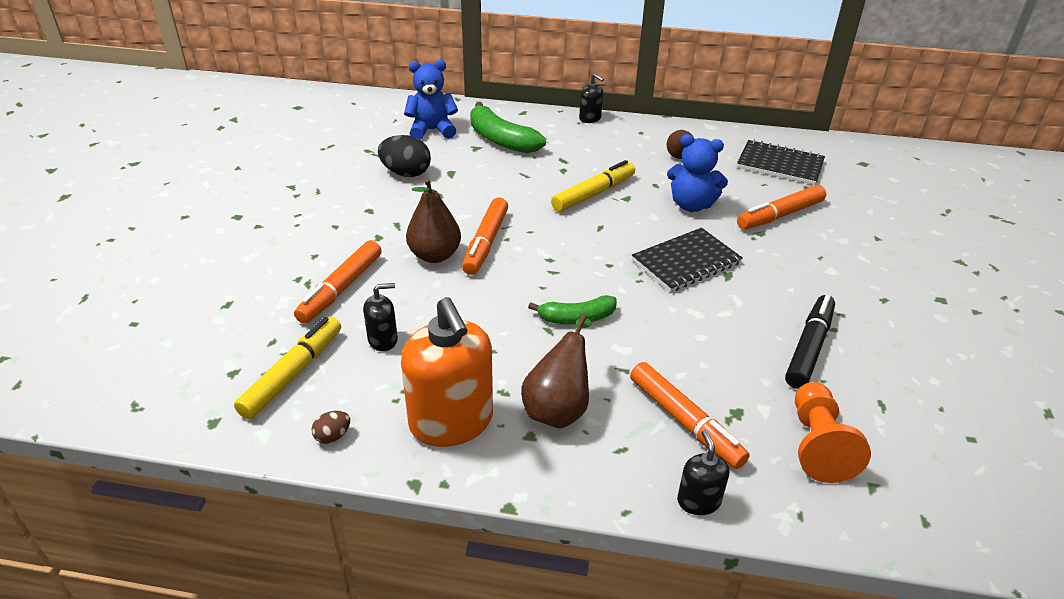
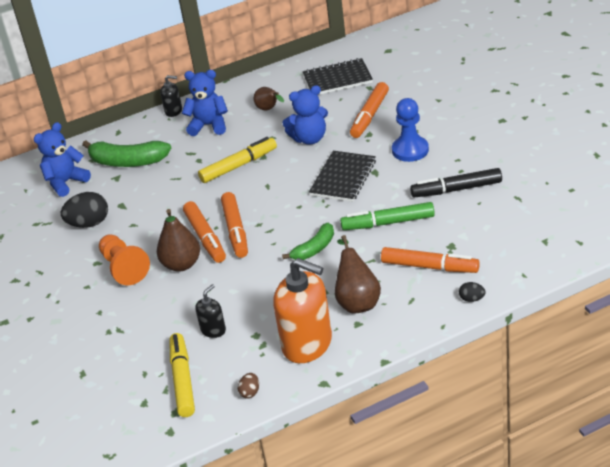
camera: 30 degrees left, 0 degrees up
orange marker [294,240,382,324] -> orange marker moved to [221,192,248,258]
yellow marker [551,160,635,212] -> yellow marker turned 45 degrees clockwise [198,137,277,183]
black soap dispenser [677,430,730,515] -> black egg [459,282,486,302]
black marker [785,295,835,389] -> black marker turned 90 degrees counterclockwise [410,168,502,198]
orange pawn [795,382,871,483] -> orange pawn moved to [99,234,150,285]
none -> blue teddy bear [182,70,228,136]
none -> green marker [340,202,435,230]
none -> blue pawn [392,98,429,162]

